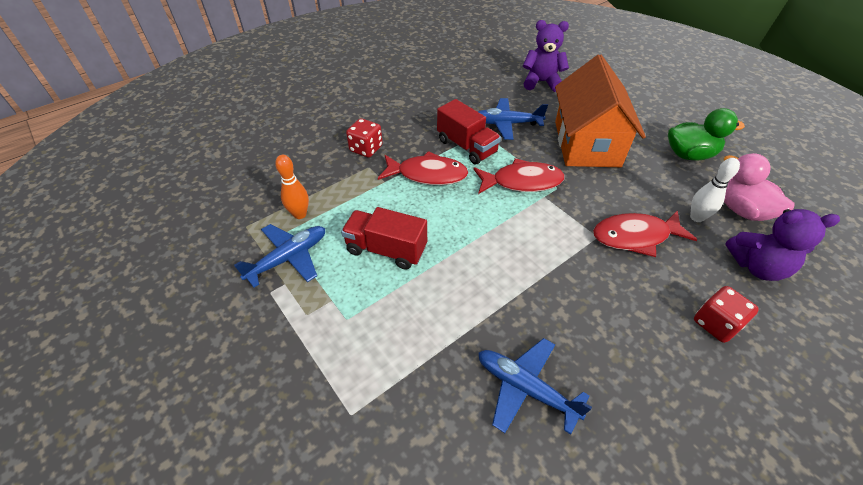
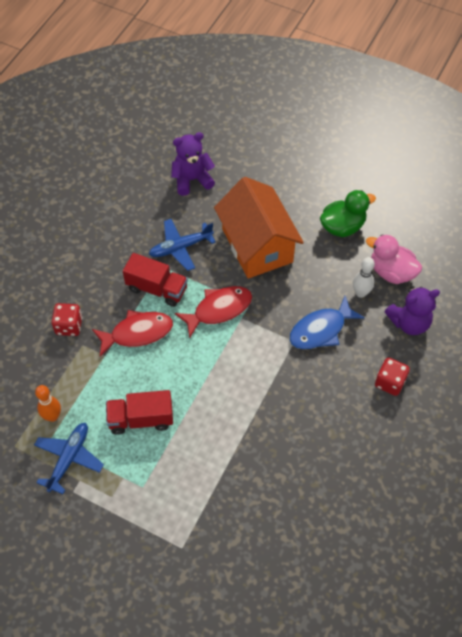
camera: 25 degrees left, 10 degrees up
blue plane [478,338,592,435] -> none
red fish [593,210,698,257] -> blue fish [289,296,365,349]

